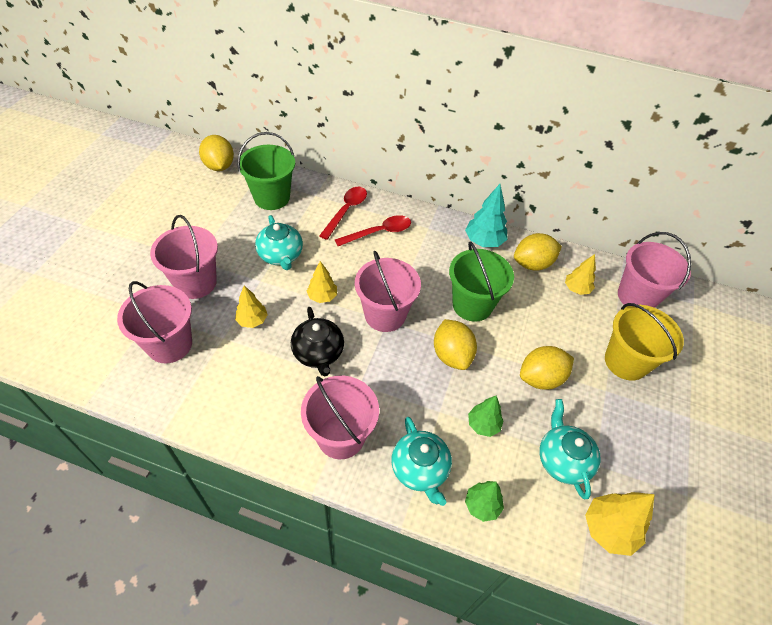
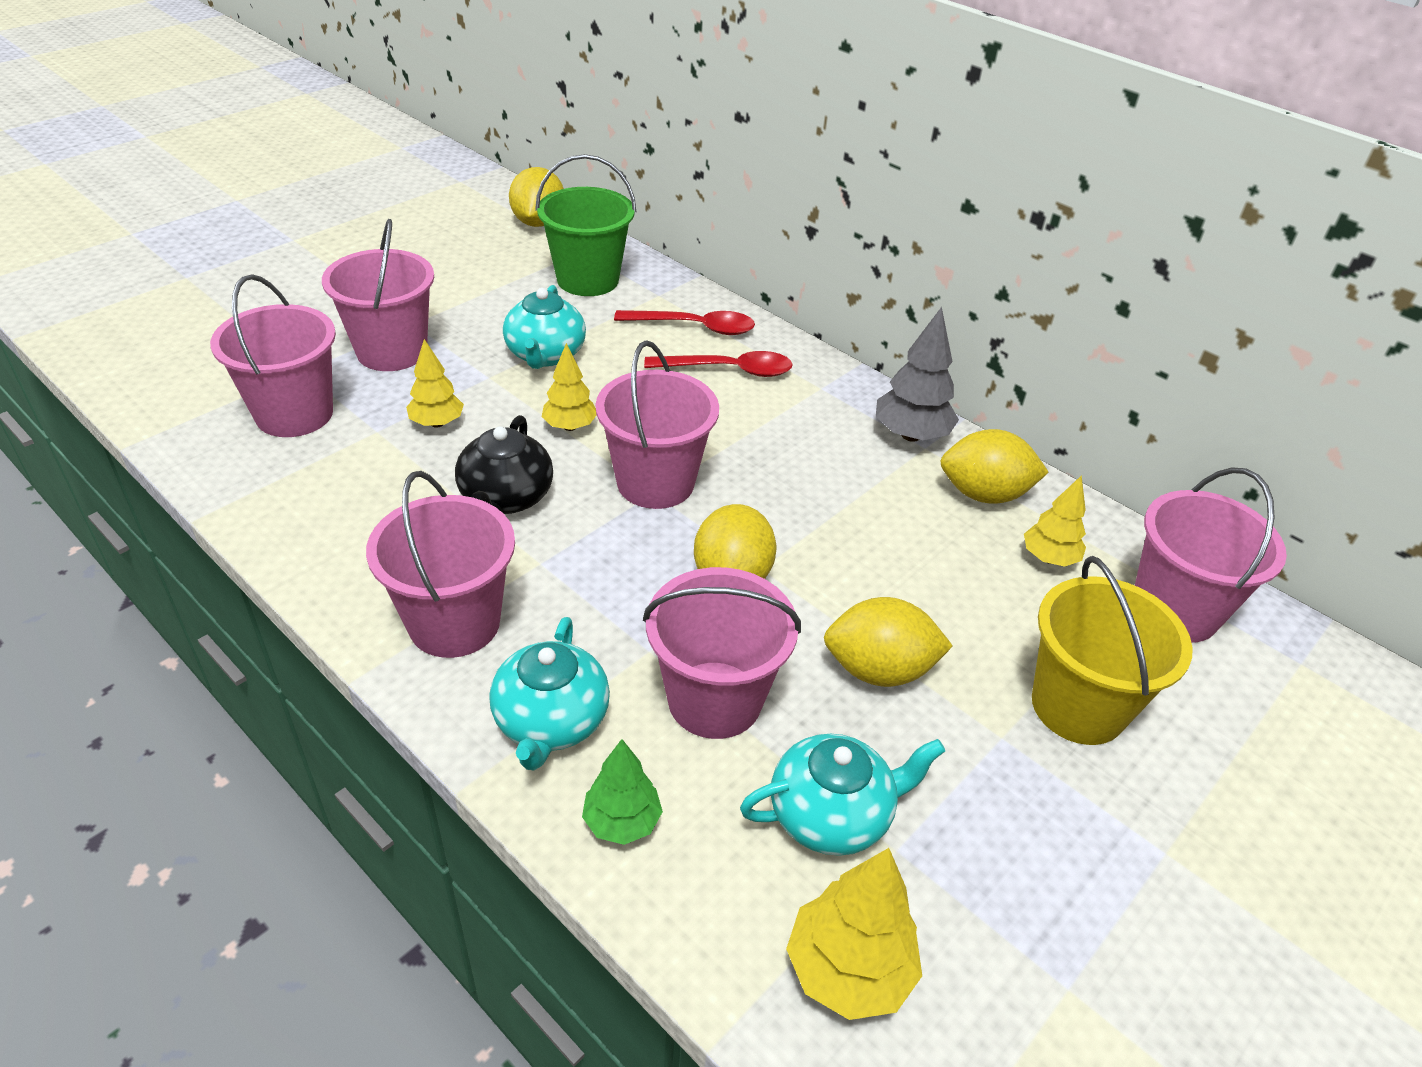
camera: 25 degrees right, 10 degrees down
red spoon [319,187,367,240] -> red spoon turned 45 degrees clockwise [614,310,755,335]
green bucket [449,241,514,322] -> none
turquoise tree [465,184,508,247] -> grey tree [876,307,959,442]
green tree [468,395,503,437] -> pink bucket [643,567,801,739]
turquoise teapot [539,399,601,499] -> turquoise teapot turned 60 degrees clockwise [740,734,945,856]

